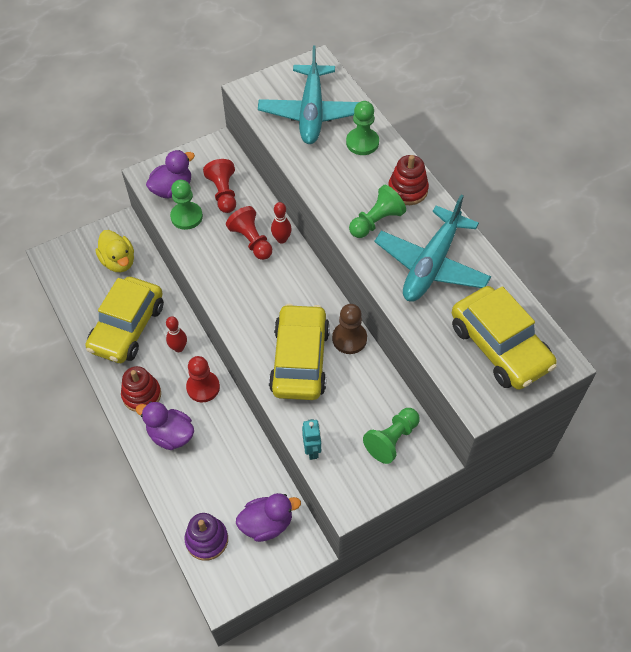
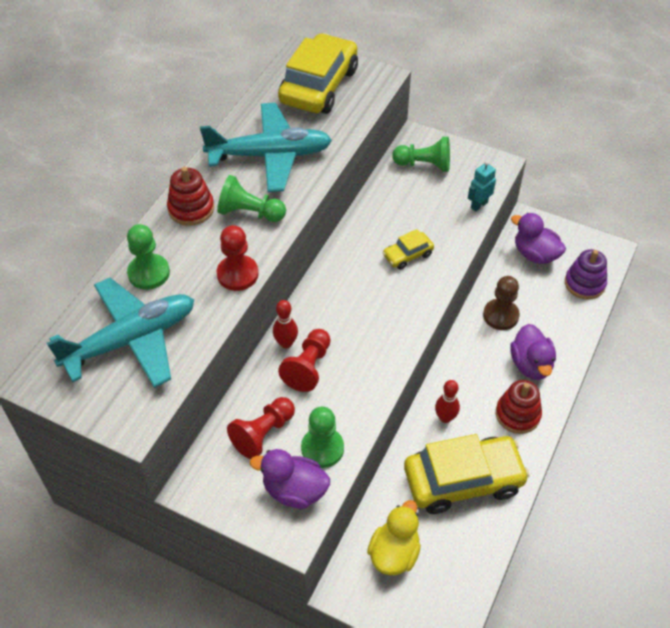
camera: 125 degrees left, 5 degrees down
red pawn [186,356,220,402] -> red pawn moved to [216,225,259,291]
yellow car [269,304,330,400] -> yellow car [383,229,434,270], size x0.46
brown pawn [332,304,367,354] -> brown pawn moved to [483,276,520,330]

